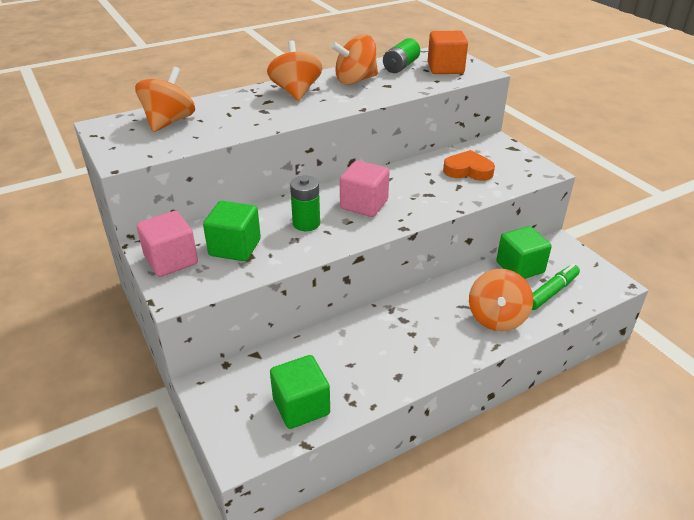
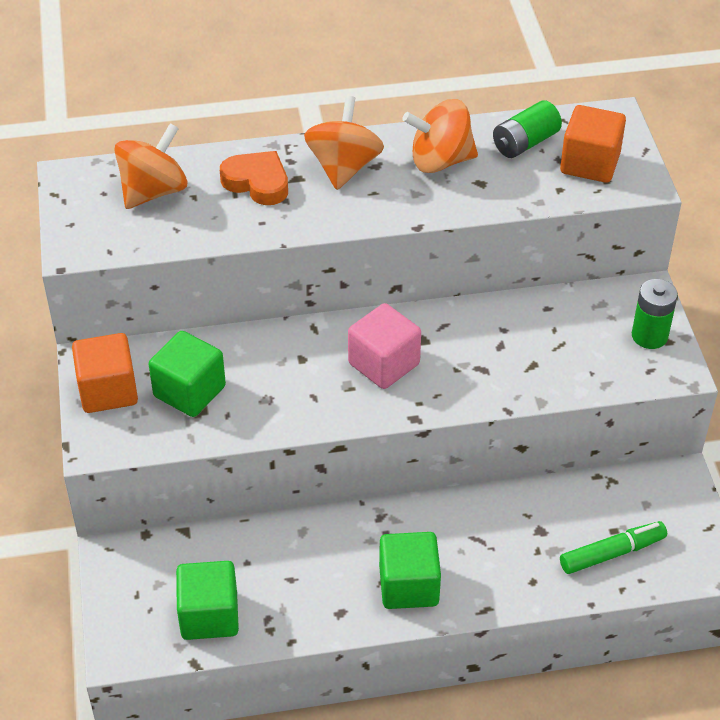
camera: 20 degrees right, 10 degrees up
pink cube [137,211,198,277] -> orange cube [72,333,138,413]
green battery [290,176,320,231] -> green battery moved to [632,279,678,349]
orange heart [443,150,495,181] -> orange heart moved to [220,151,288,205]
orange spinning top [469,269,533,331] -> none
green cube [496,226,552,279] -> green cube moved to [379,532,441,609]

